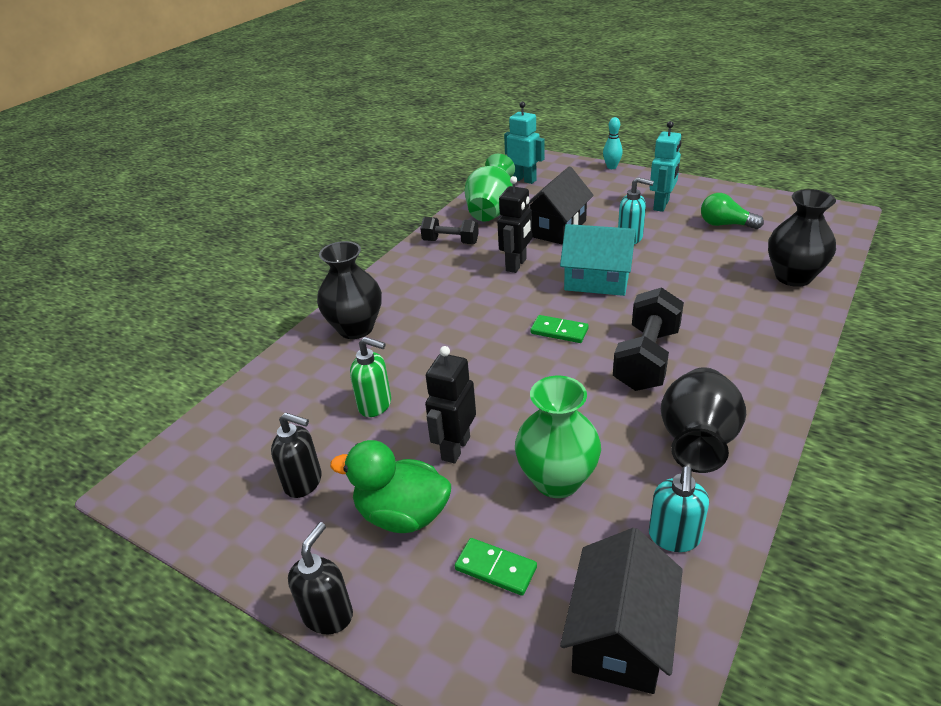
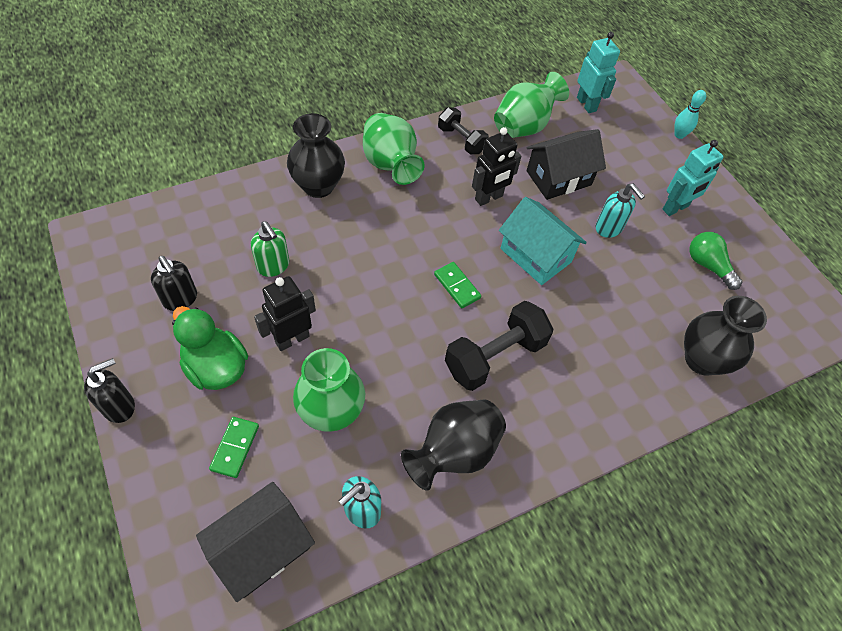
camera: 25 degrees right, 20 degrees up
green domino [455,538,537,596] -> green domino turned 45 degrees clockwise [209,417,259,478]
none -> green vase [363,113,424,185]

